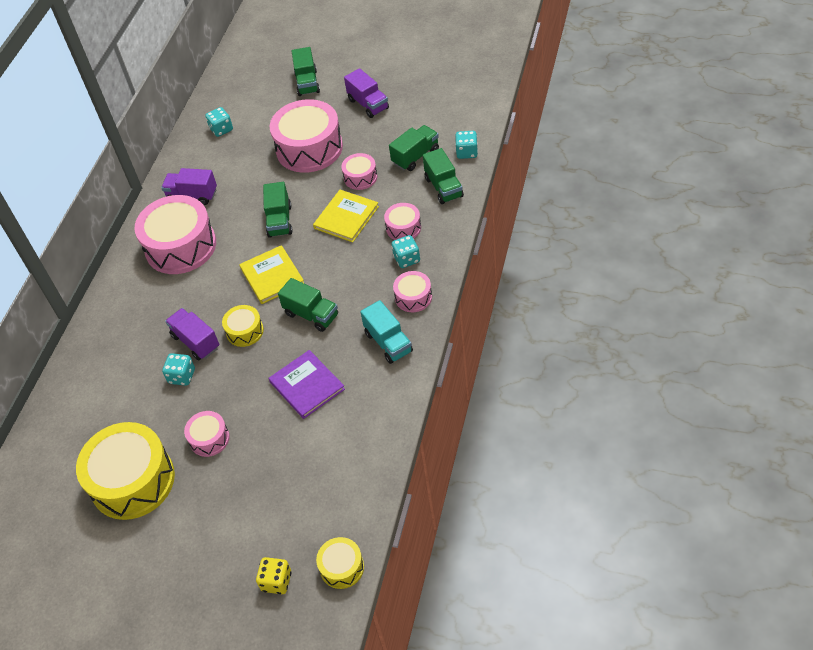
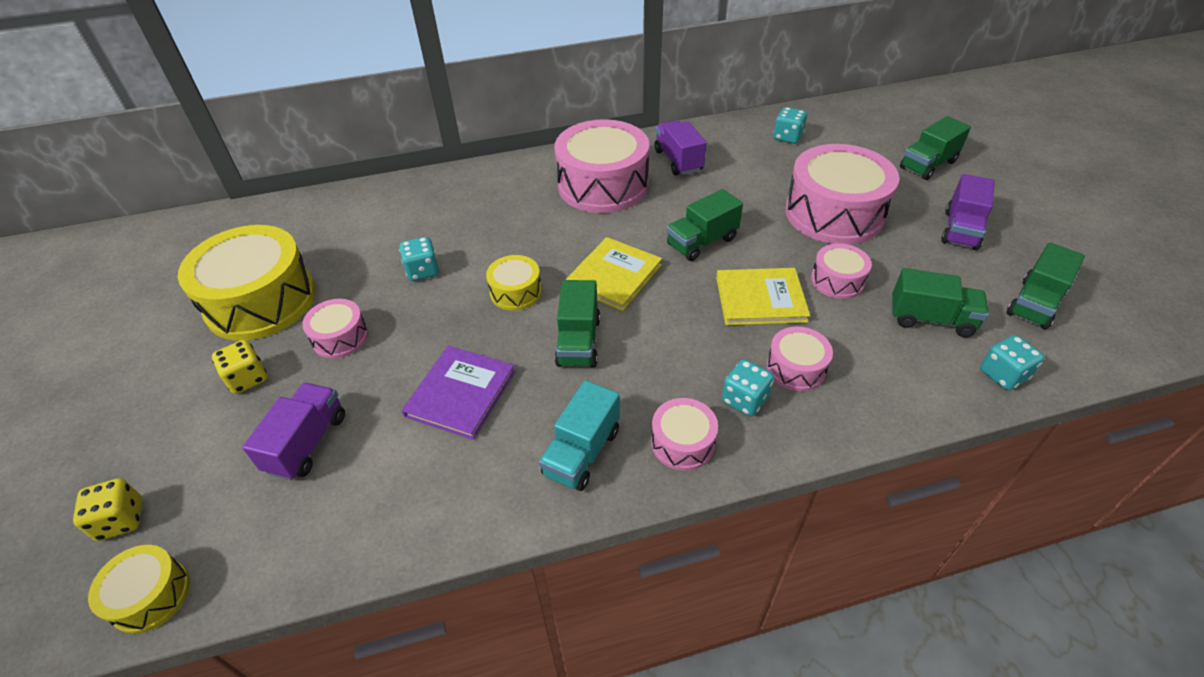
camera: 55 degrees right, 5 degrees down
purple truck [165,308,219,360] -> purple truck moved to [242,383,345,480]
green truck [423,148,464,204] -> green truck moved to [1006,243,1085,330]
none -> yellow dice [212,340,267,394]

